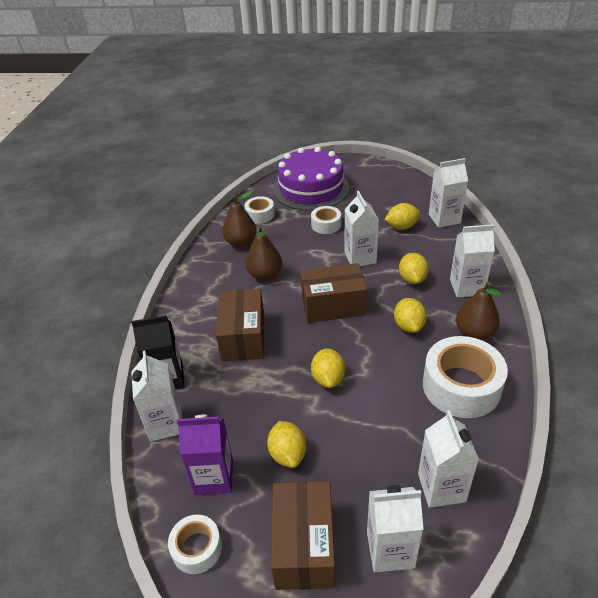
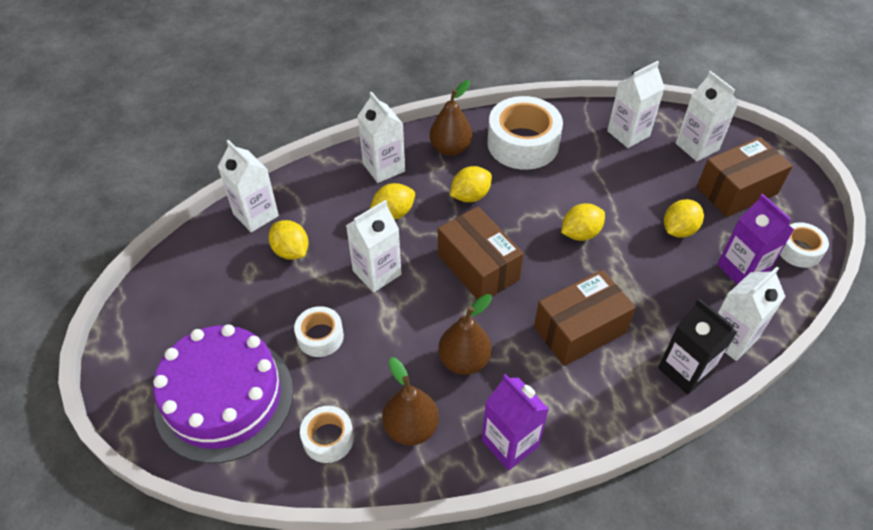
camera: 120 degrees left, 10 degrees up
none -> purple carton [482,374,549,471]

